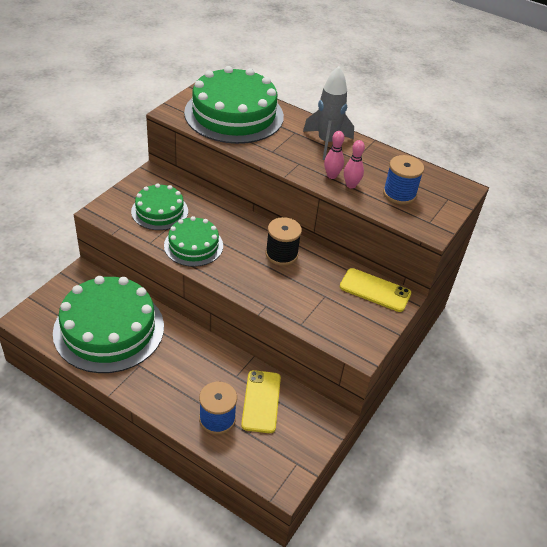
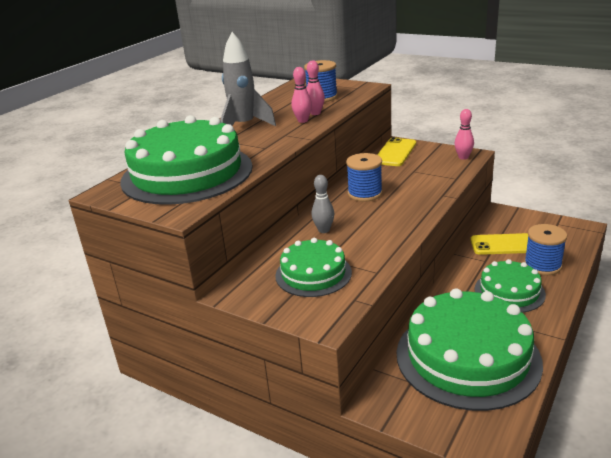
camera: 85 degrees left, 15 degrees down
green cake [164,216,223,267] -> green cake moved to [475,259,546,313]
black spool [266,217,302,266] -> blue spool [346,153,383,202]
none -> grey bowling pin [311,175,334,233]
none -> pink bowling pin [454,109,474,160]

